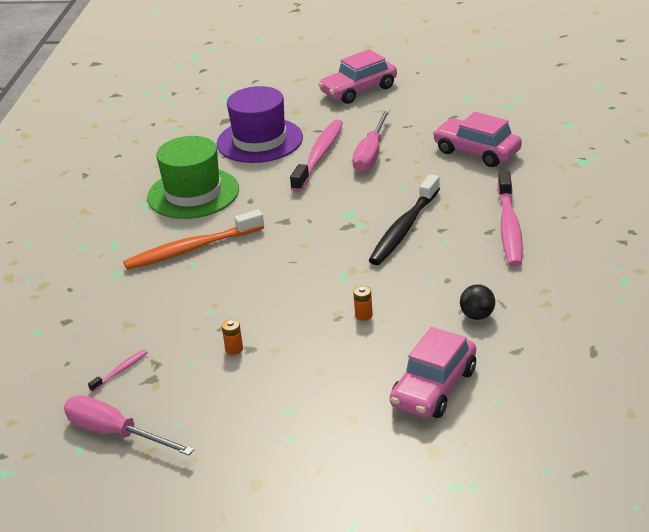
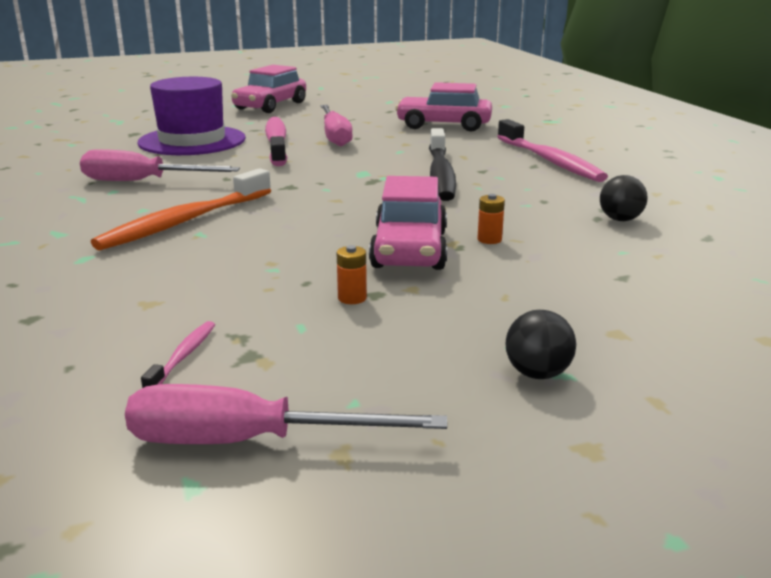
camera: 30 degrees left, 10 degrees down
green hat [147,136,239,219] -> pink screwdriver [80,149,240,181]
pink car [390,327,476,418] -> pink car moved to [369,176,447,270]
none -> black ball [506,310,576,379]

